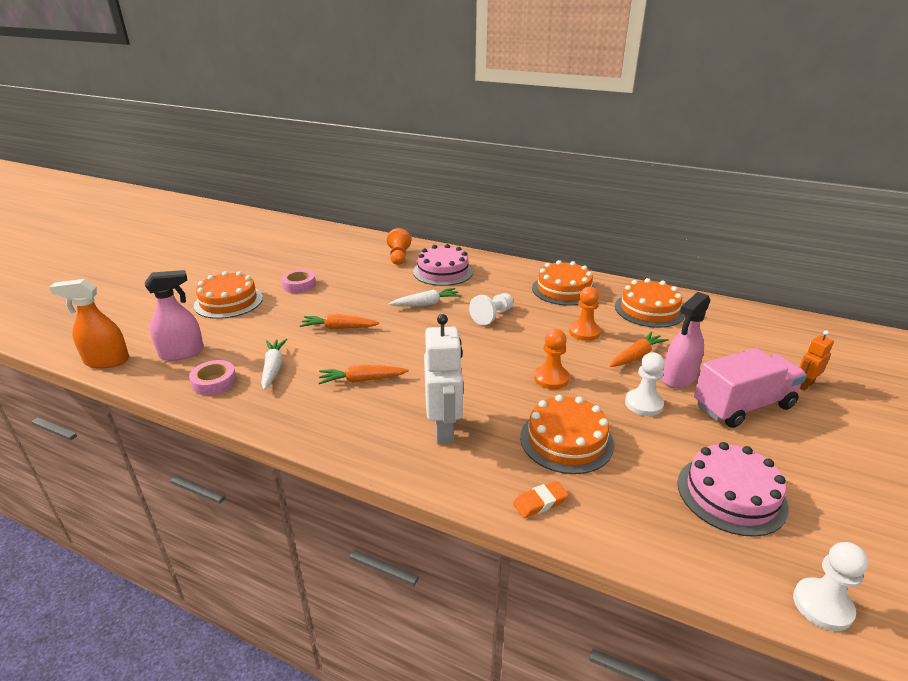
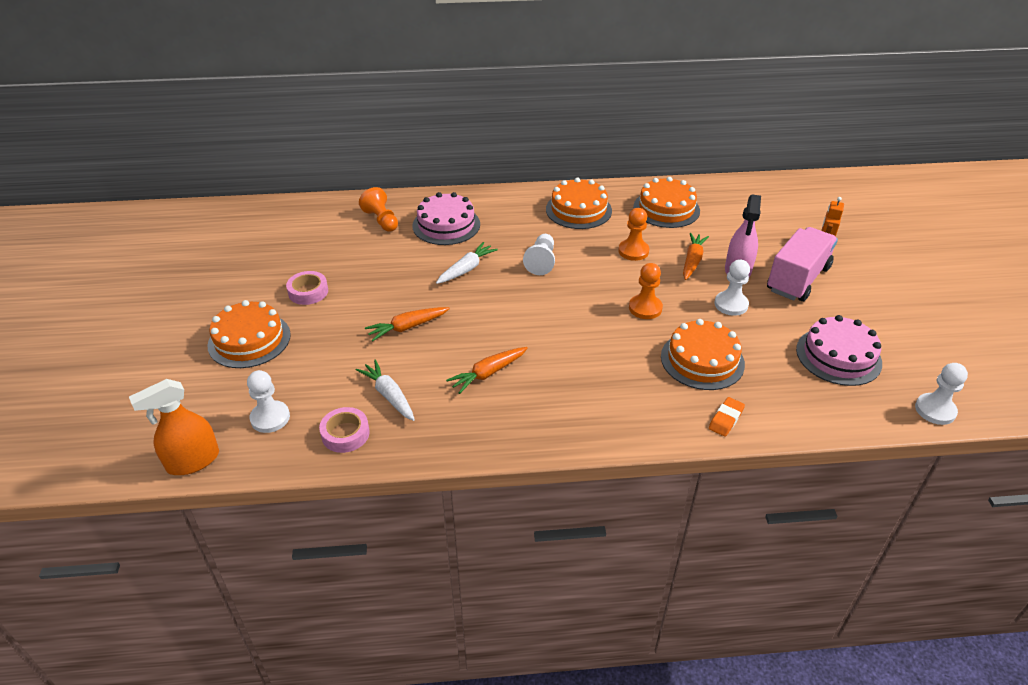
camera: 30 degrees left, 10 degrees up
pink spray bottle [145,270,204,361] -> white pawn [247,370,290,433]
white robot [424,314,463,445] -> none

